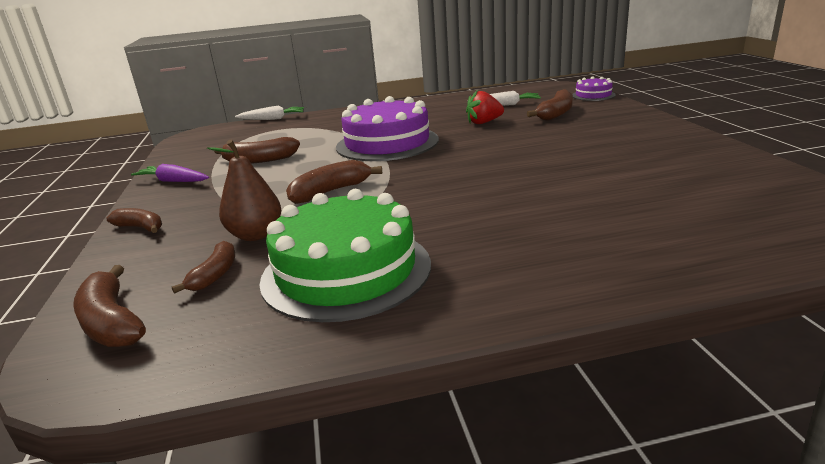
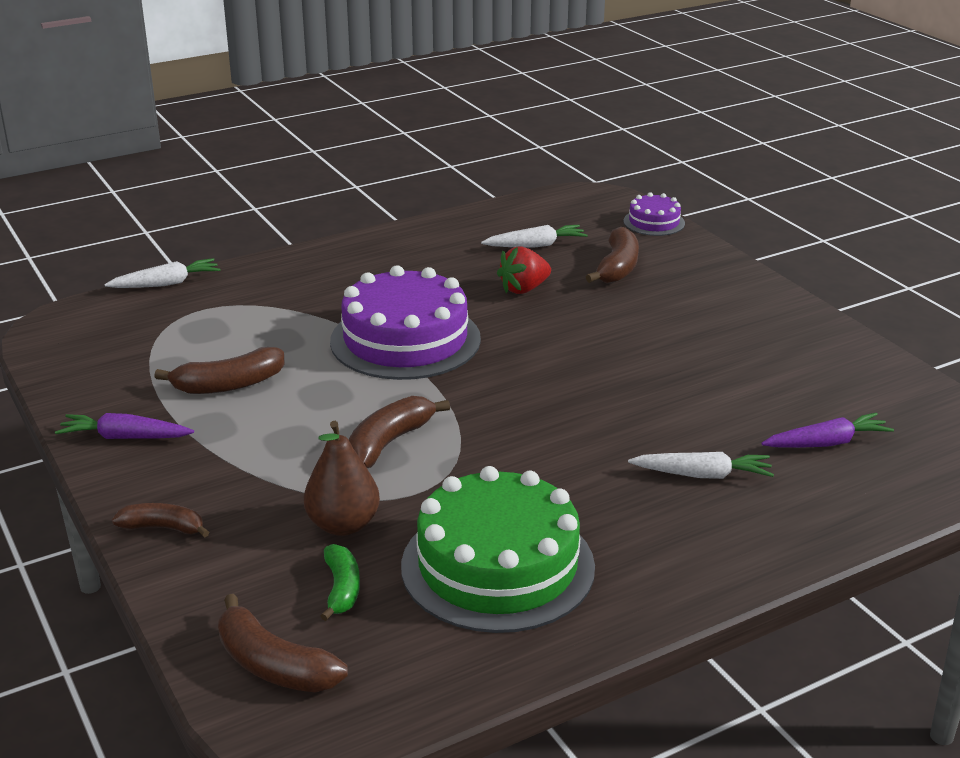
camera: 20 degrees left, 5 degrees up
brown banana [172,241,235,293] -> green banana [321,544,360,621]
none -> white carrot [628,452,774,479]
none -> purple carrot [761,413,894,448]

